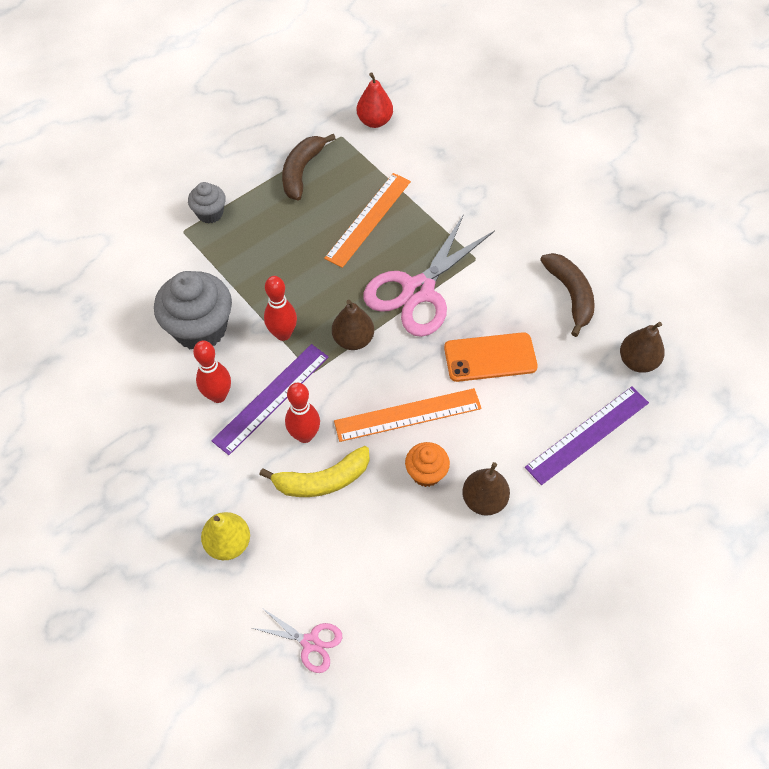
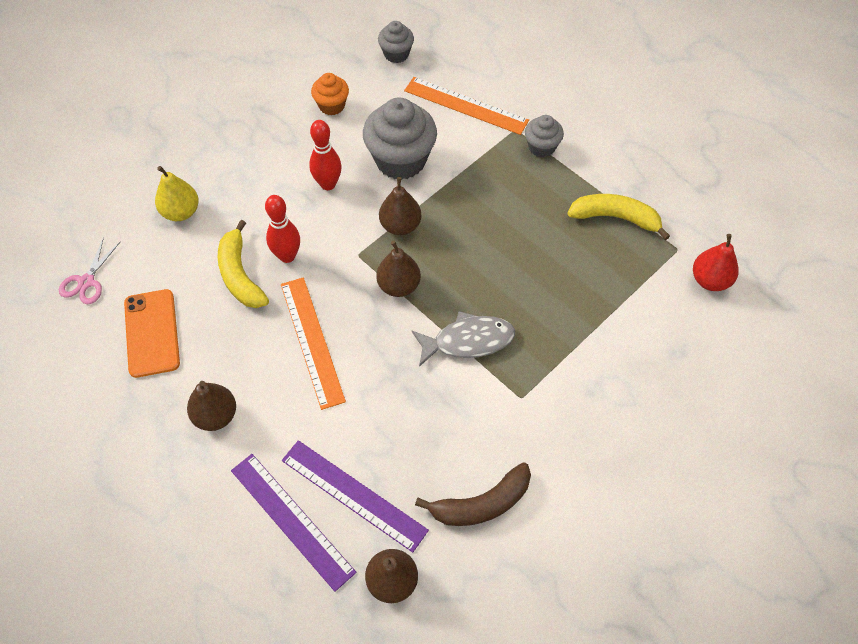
camera: 85 degrees right, 0 degrees up
purple ruler [211,344,328,455] -> purple ruler moved to [282,440,429,553]
red bowling pin [264,276,297,341] -> brown pear [379,177,422,235]
brown banana [282,134,336,201] -> yellow banana [567,194,670,240]
orange ruler [324,173,411,268] -> orange ruler moved to [404,77,529,135]
pink scissors [363,214,495,337] -> grey fish [412,311,515,367]
orange cupcake [405,442,450,487] -> orange cupcake moved to [311,73,349,116]
orange phone [444,332,538,382] -> orange phone moved to [124,289,180,378]
none -> grey cupcake [378,21,414,63]

